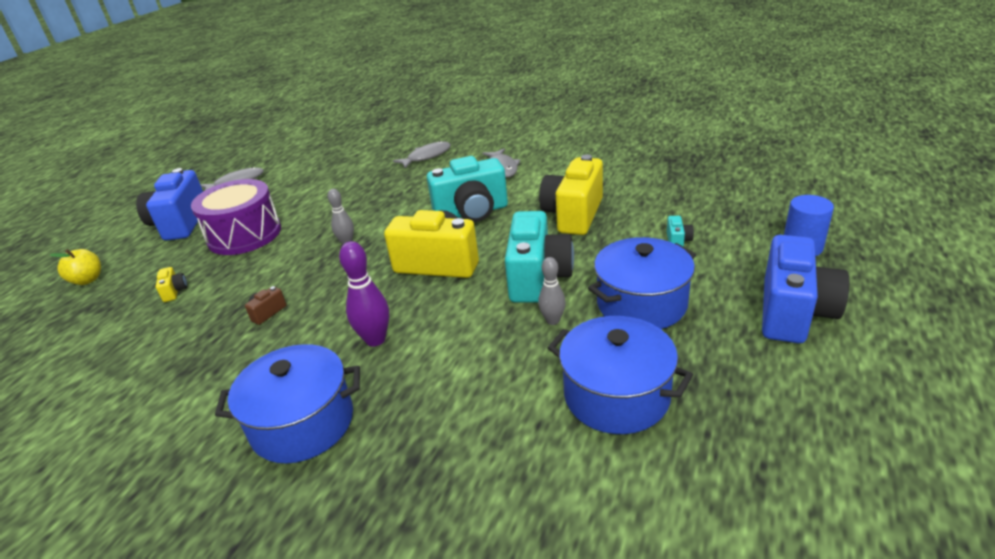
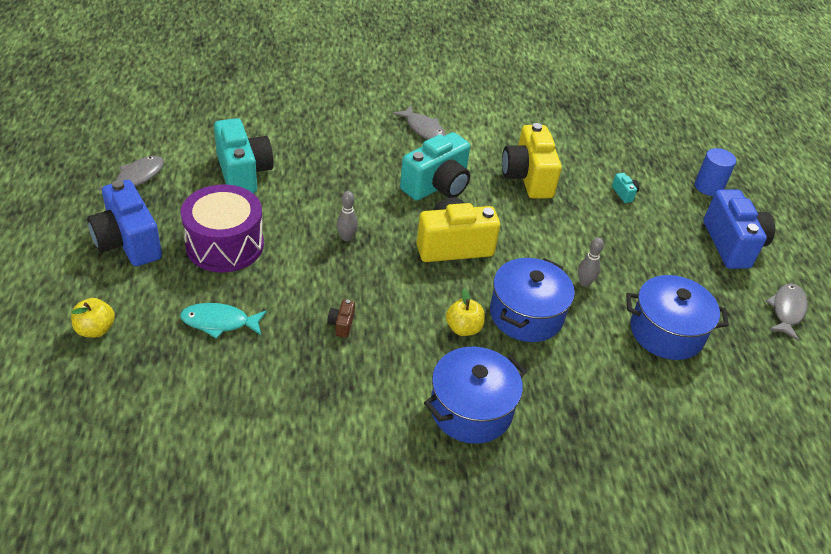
camera: 35 degrees left, 10 degrees up
yellow camera [156,267,188,302] -> turquoise fish [180,303,267,339]
purple bowling pin [339,241,389,346] -> yellow apple [446,288,485,336]
grey fish [393,141,451,168] -> grey fish moved to [766,283,808,341]
turquoise camera [505,211,574,303] -> turquoise camera moved to [214,118,274,193]
blue pot [588,237,696,329] -> blue pot moved to [490,258,575,342]

